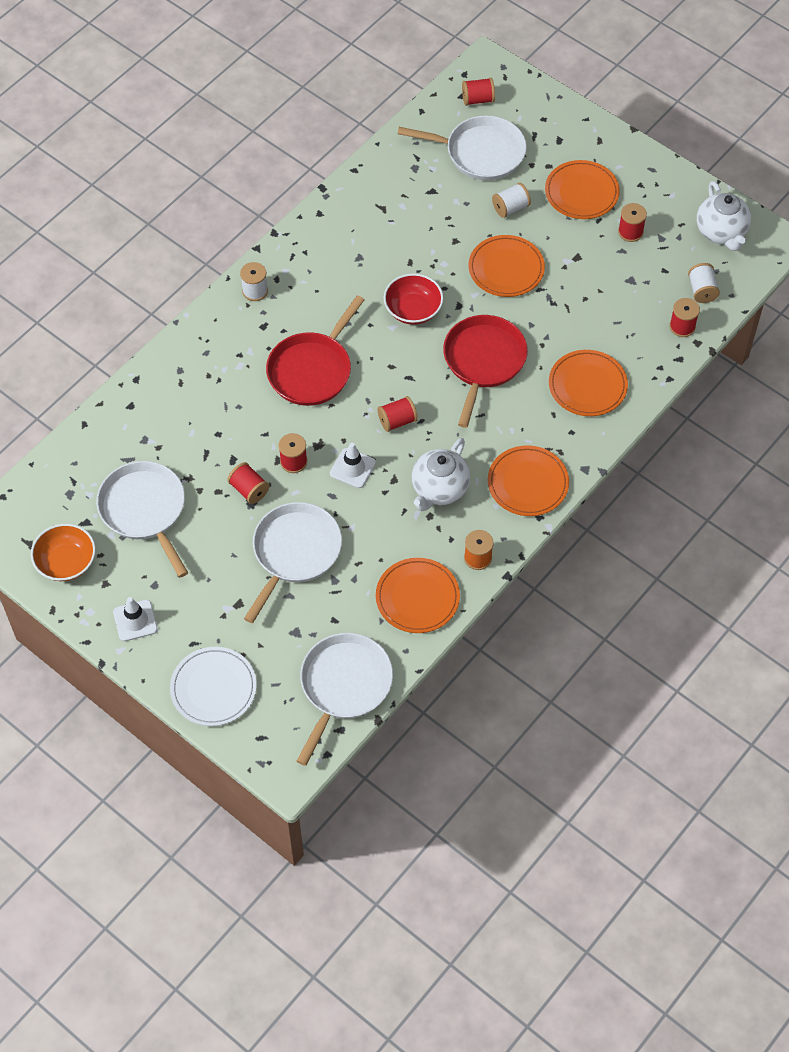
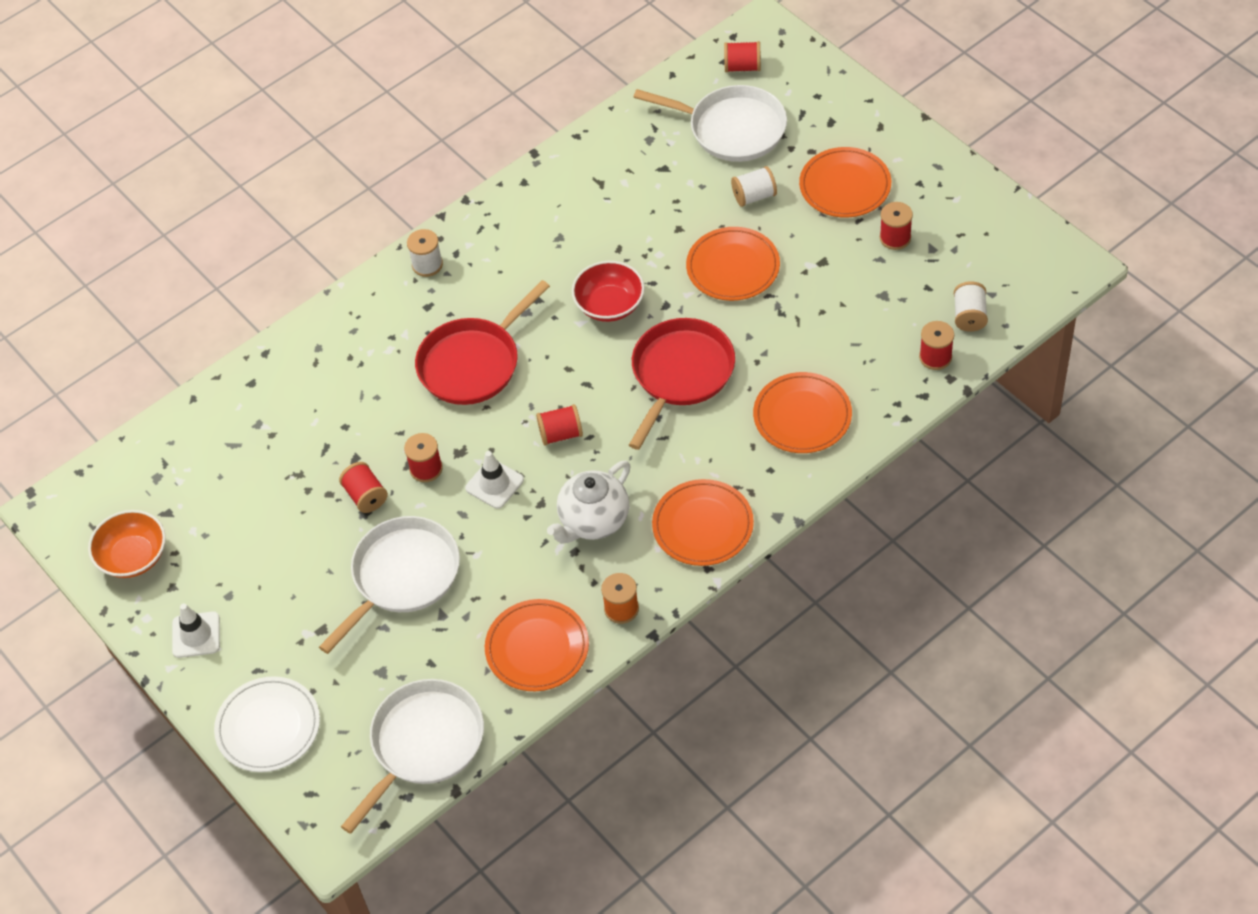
camera: 15 degrees right, 5 degrees down
white pan [96,461,188,577] -> none
white teapot [697,181,751,251] -> none

